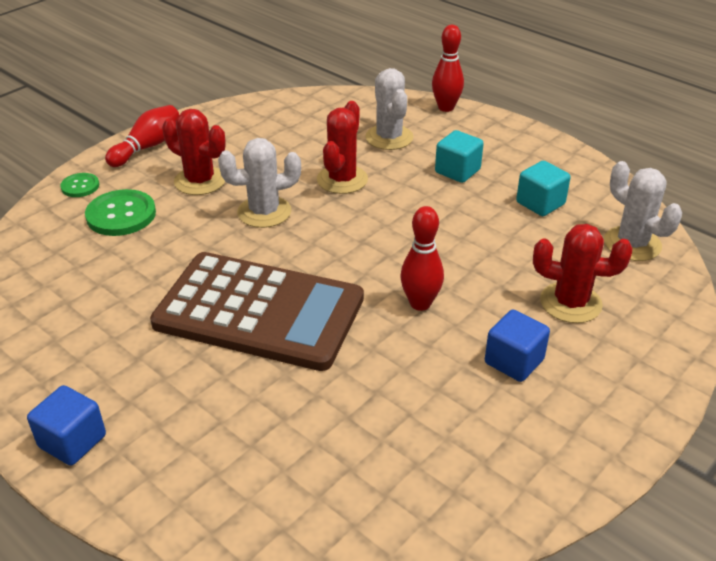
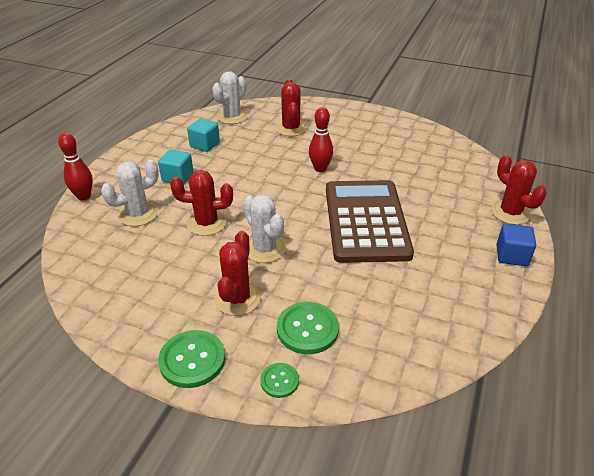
camera: 110 degrees left, 0 degrees up
red bowling pin [105,105,179,167] -> green button [158,330,225,388]
blue cube [485,310,550,382] -> none
none -> red cactus [491,155,547,225]

